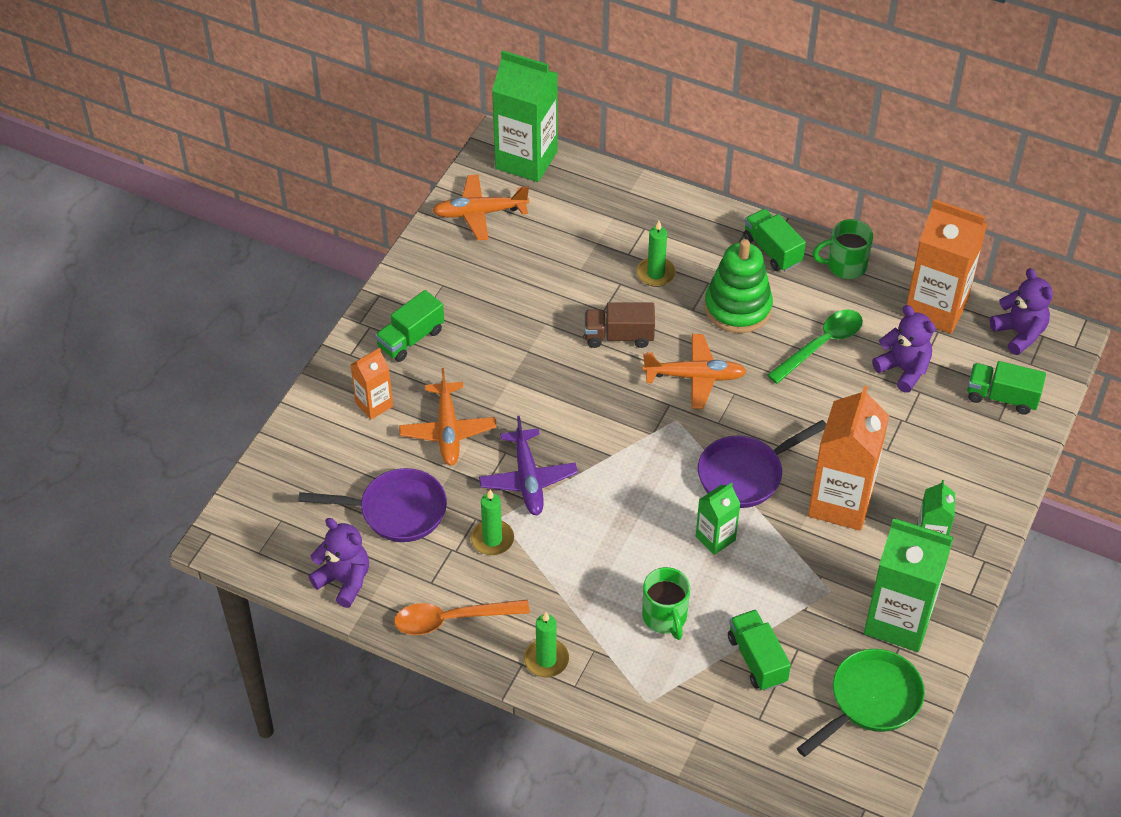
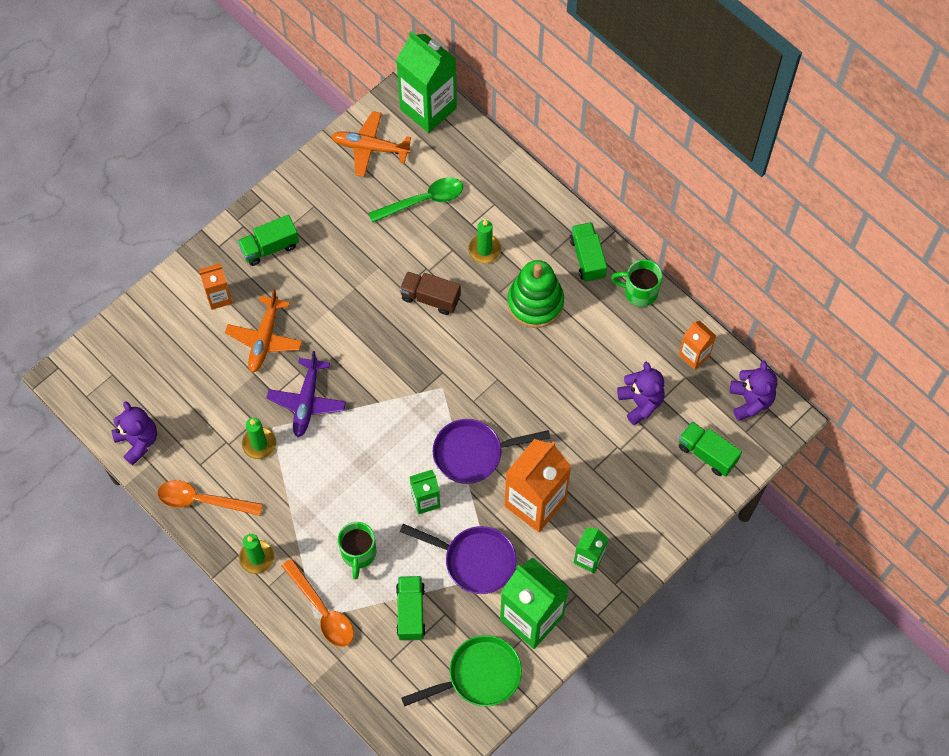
camera: 20 degrees right, 15 degrees up
purple pan [298,468,447,542] -> purple pan moved to [400,524,517,594]
orange plane [643,334,747,409] -> none
green spoon [767,309,863,384] -> green spoon moved to [368,177,463,223]
orange carton [904,199,988,334] -> orange carton [679,321,716,370], size x0.52
none -> orange spoon [282,559,354,647]

